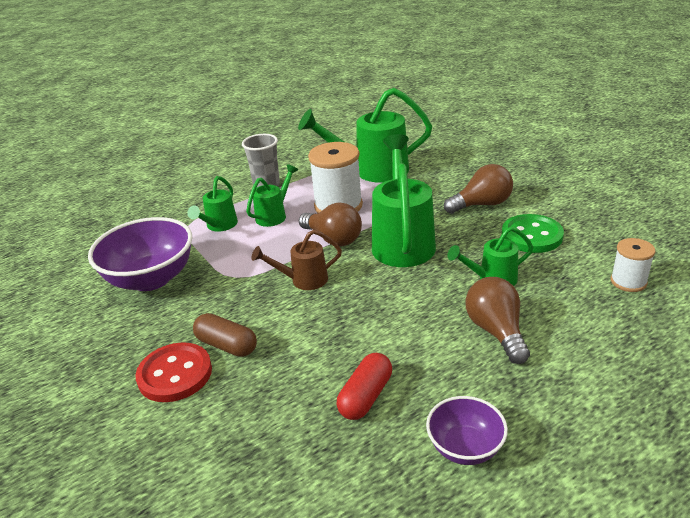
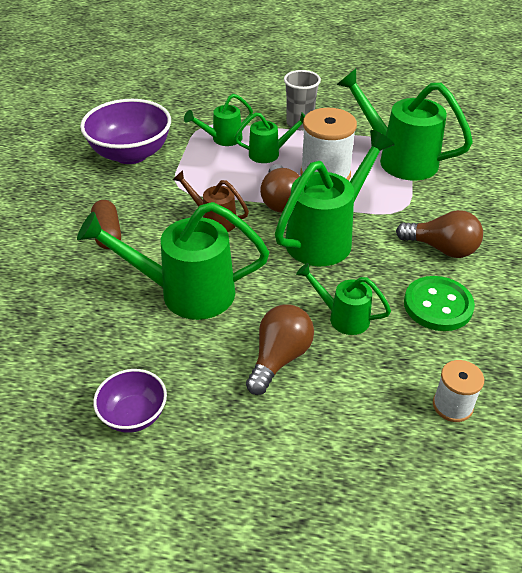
camera: 40 degrees right, 10 degrees up
red button [135,342,212,402] -> none
red capsule [337,353,392,420] -> none
none -> green watering can [77,202,269,320]

